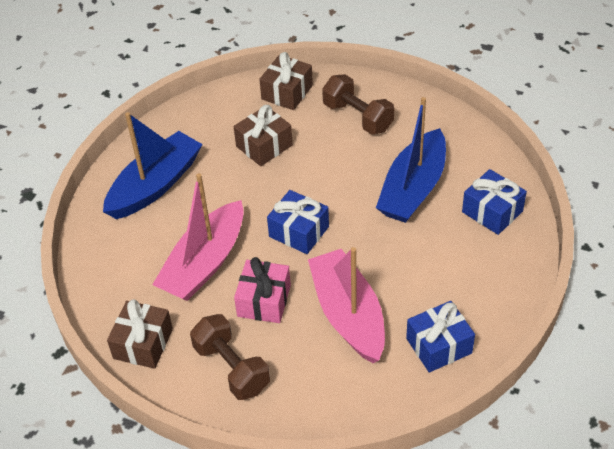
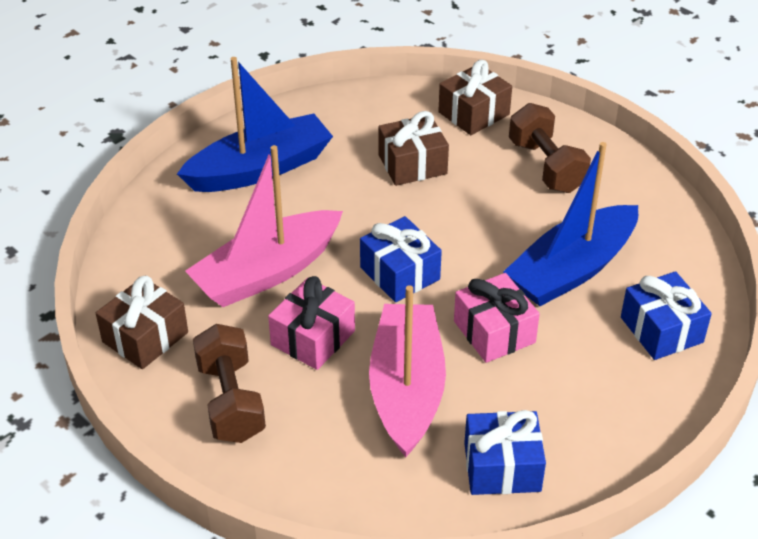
camera: 20 degrees right, 5 degrees down
none -> pink gift [454,273,540,363]

